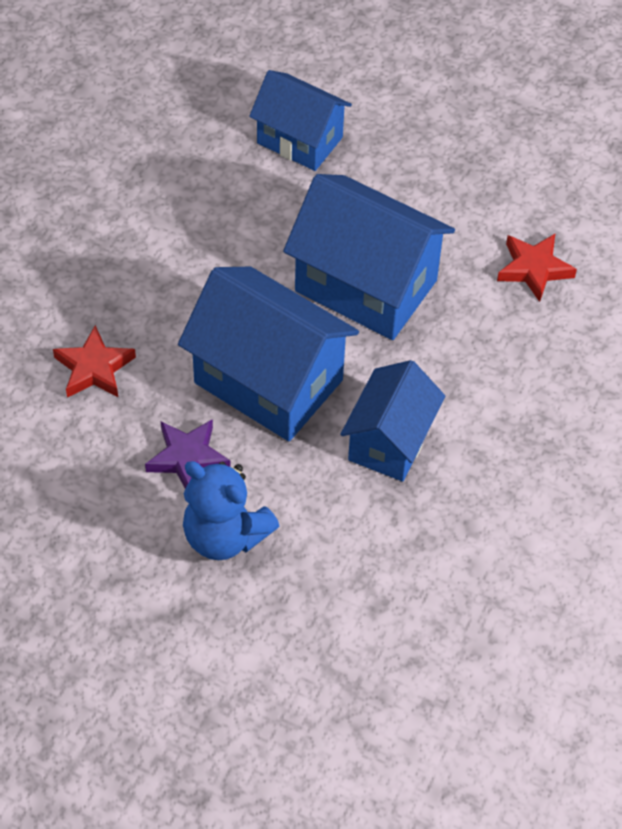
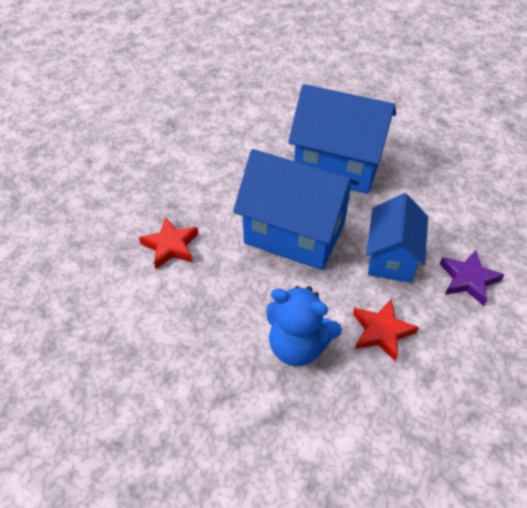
camera: 10 degrees left, 5 degrees down
purple star [145,419,231,489] -> purple star moved to [440,250,504,306]
blue house [249,70,352,171] -> none
red star [497,234,577,302] -> red star moved to [353,299,419,362]

